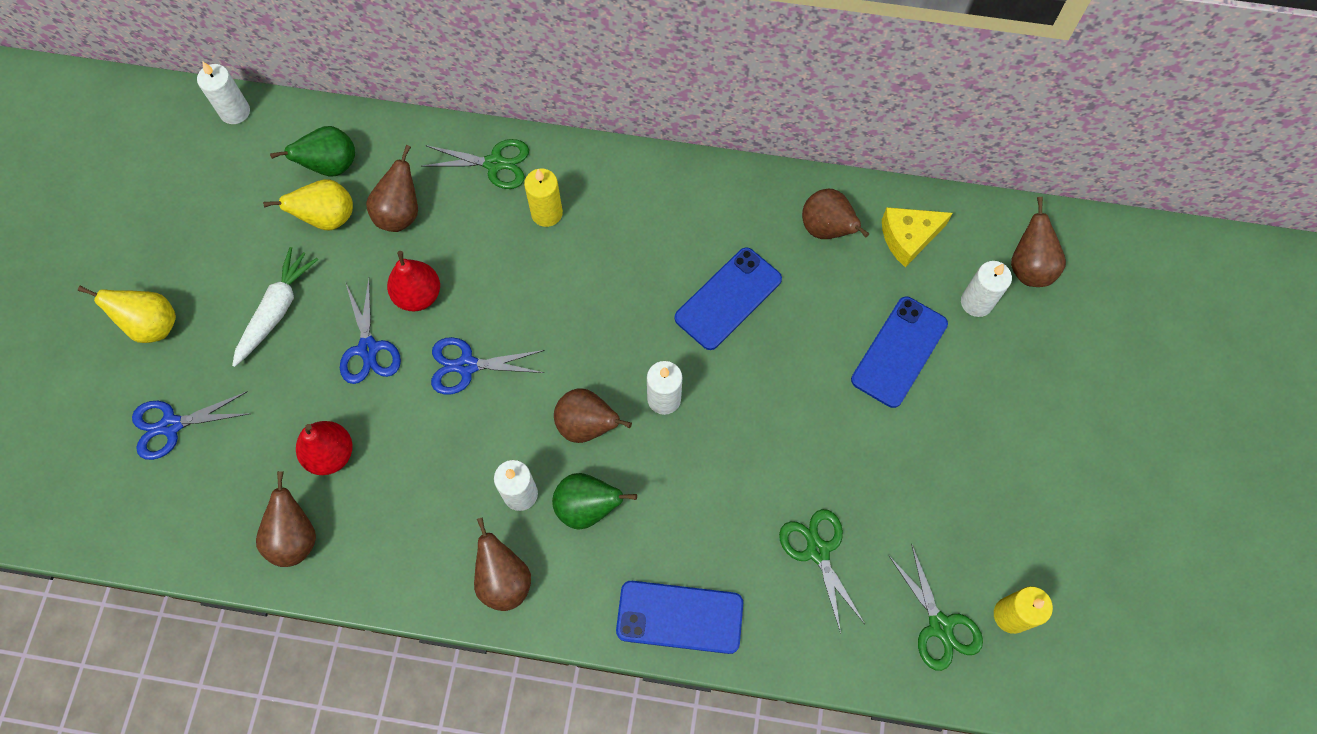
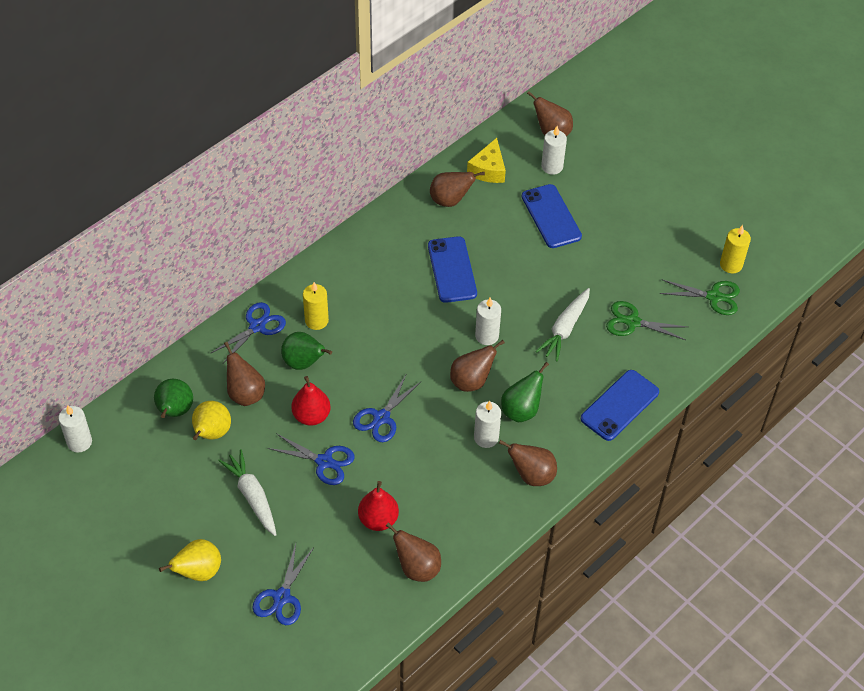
camera: 55 degrees left, 15 degrees down
green scissors [422,139,529,189] -> blue scissors [210,302,286,363]
none -> green pear [281,332,332,370]
none -> white carrot [536,288,590,361]

